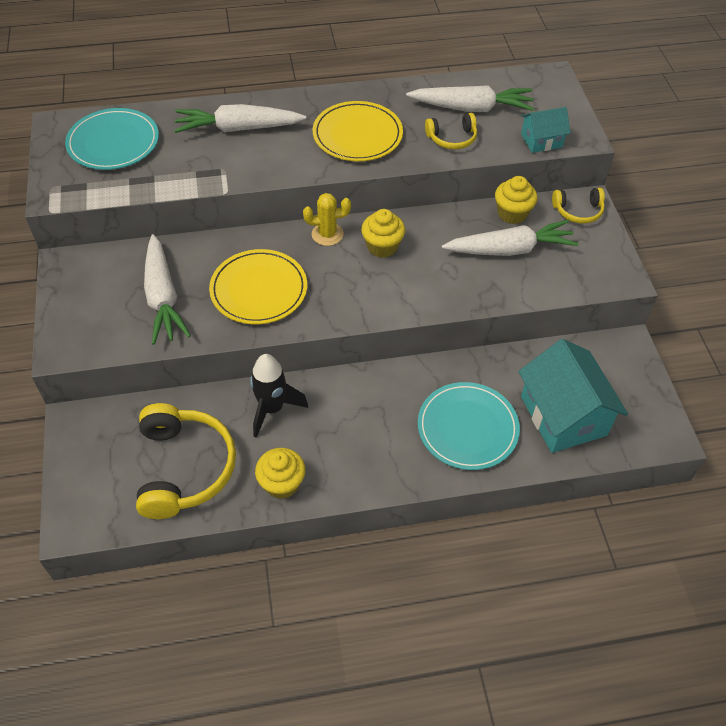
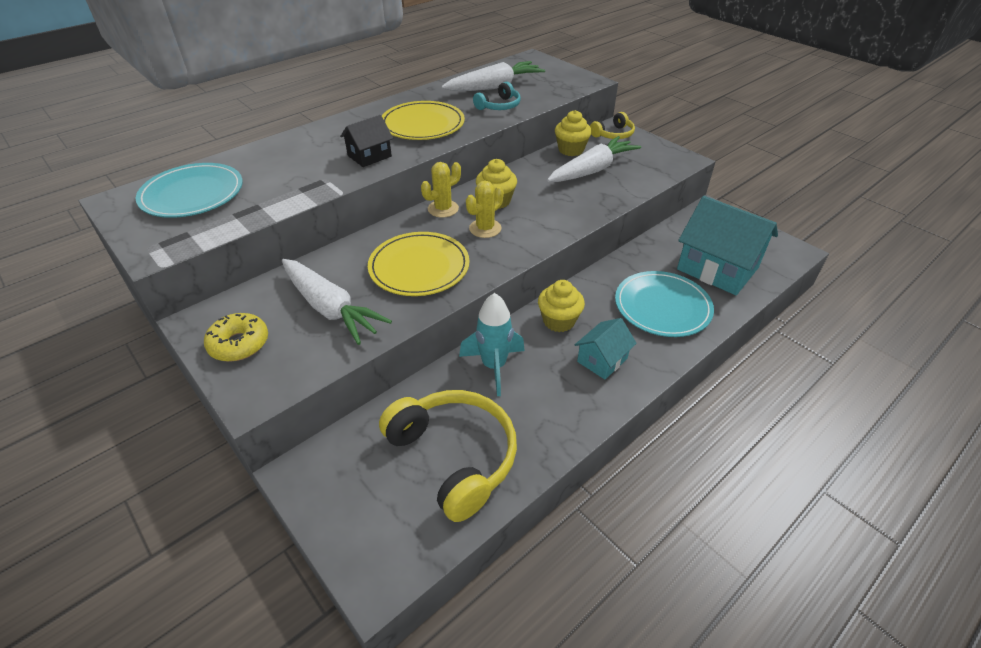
camera: 30 degrees left, 10 degrees down
white carrot [174,104,306,133] -> none
black rocket [250,354,308,438] -> turquoise rocket [459,293,525,396]
yellow cupcake [255,448,305,499] -> yellow cupcake moved to [538,280,585,332]
yellow headphones [425,113,477,149] -> turquoise headphones [473,82,521,110]
turquoise house [521,107,570,153] -> turquoise house moved to [575,318,637,379]
none -> yellow donut [204,313,268,362]
none -> black house [340,115,393,167]
none -> yellow cactus [466,181,504,238]

